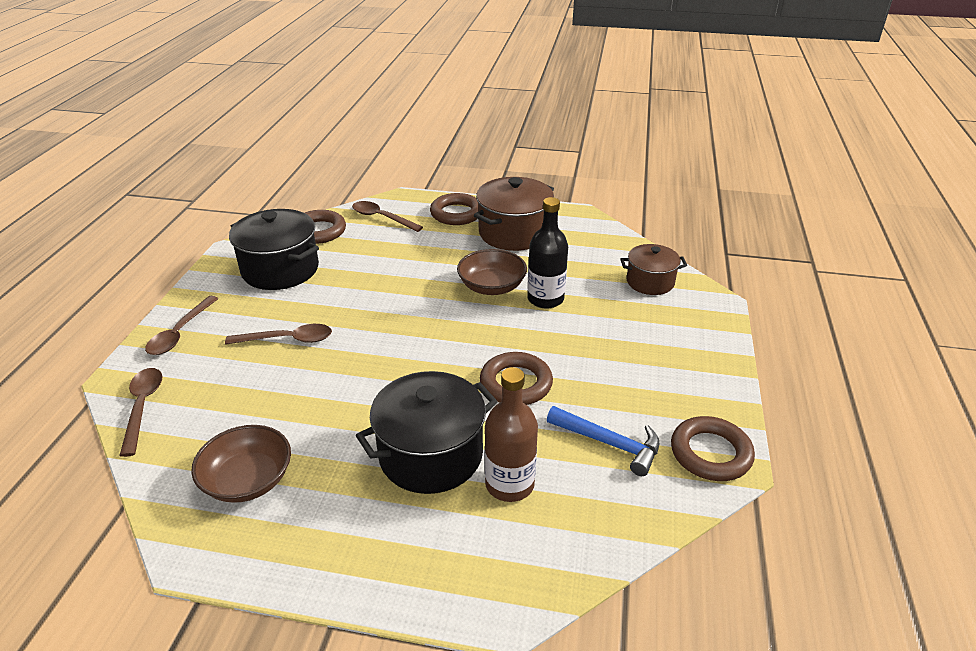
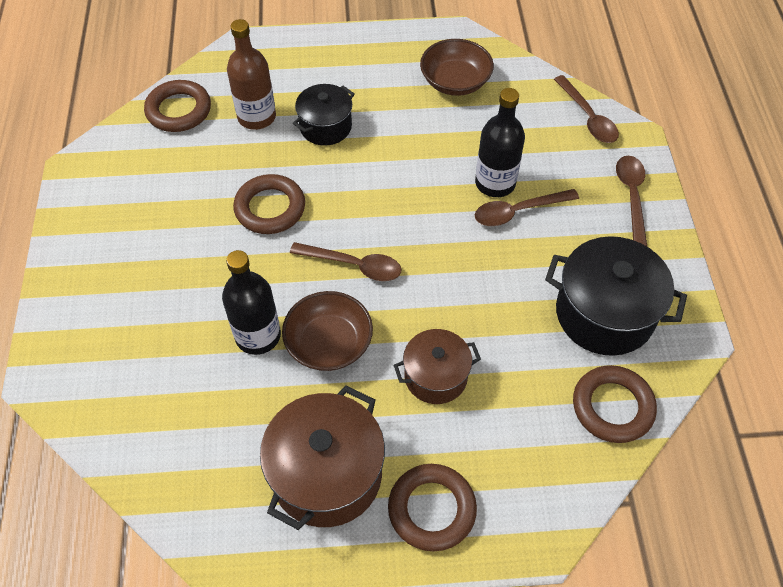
camera: 165 degrees right, 20 degrees up
brown spoon [352,201,423,232] -> brown spoon moved to [290,242,401,281]
black pot [356,371,498,494] -> black pot [293,84,355,146], size x0.61
blue hammer [547,406,659,476] -> none
brown pot [620,244,687,295] -> brown pot moved to [393,329,481,404]
brown ring [671,416,755,481] -> brown ring moved to [144,80,211,132]
none -> black bottle [475,88,525,197]

